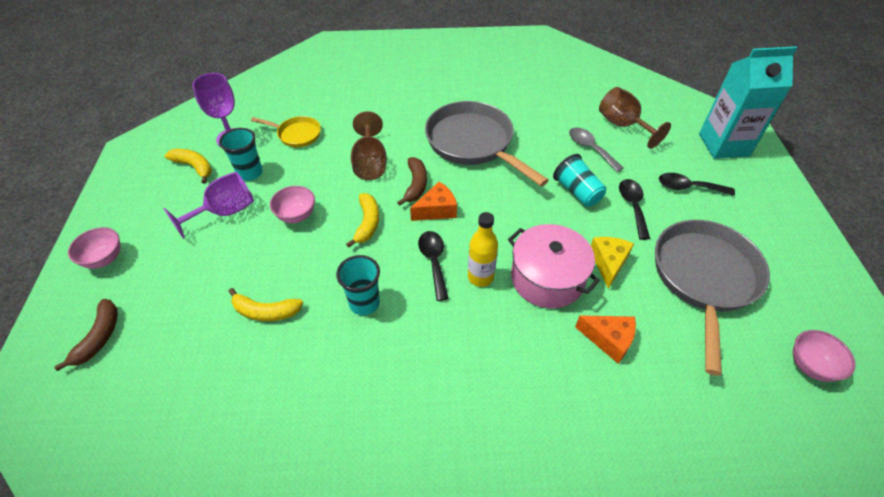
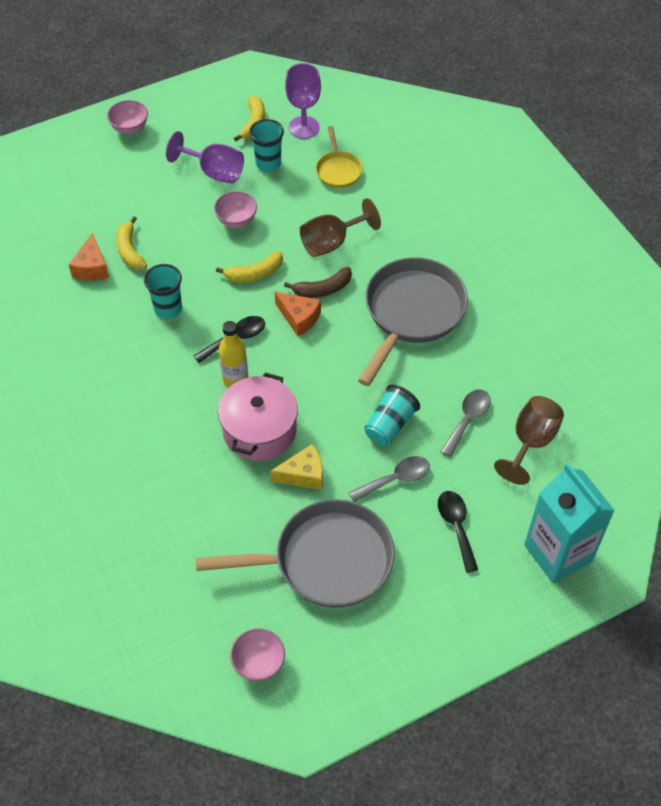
camera: 65 degrees right, 5 degrees up
brown banana [54,299,118,371] -> none
orange cheese [575,316,636,364] -> orange cheese moved to [69,233,109,280]
black spoon [619,179,650,240] -> grey spoon [349,456,430,502]

